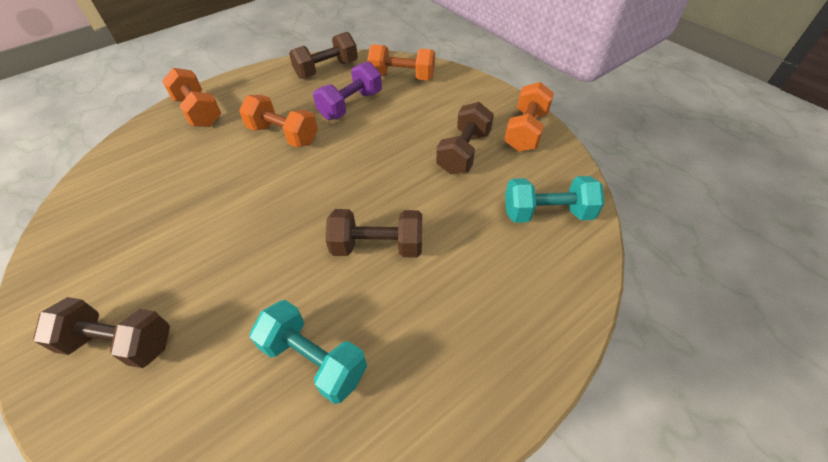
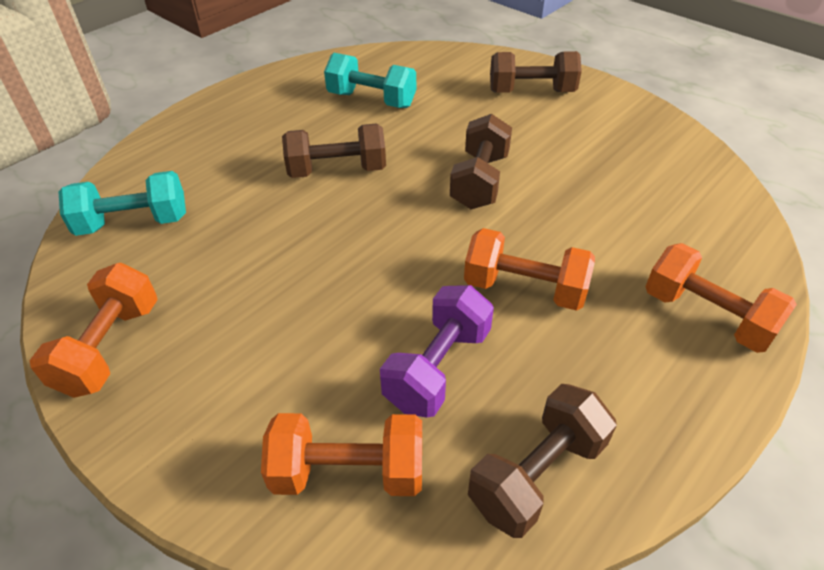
camera: 170 degrees right, 5 degrees down
brown dumbbell [436,102,494,174] -> brown dumbbell moved to [450,114,512,209]

